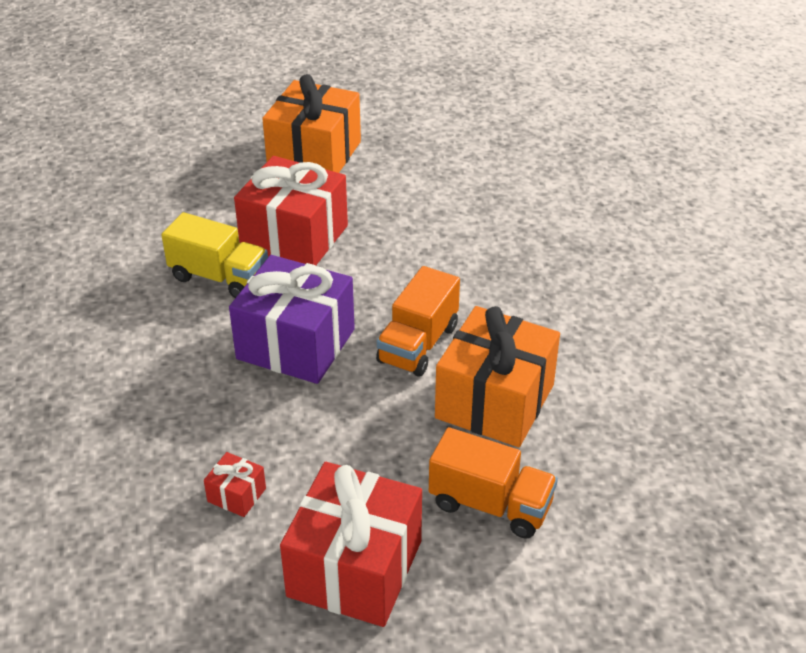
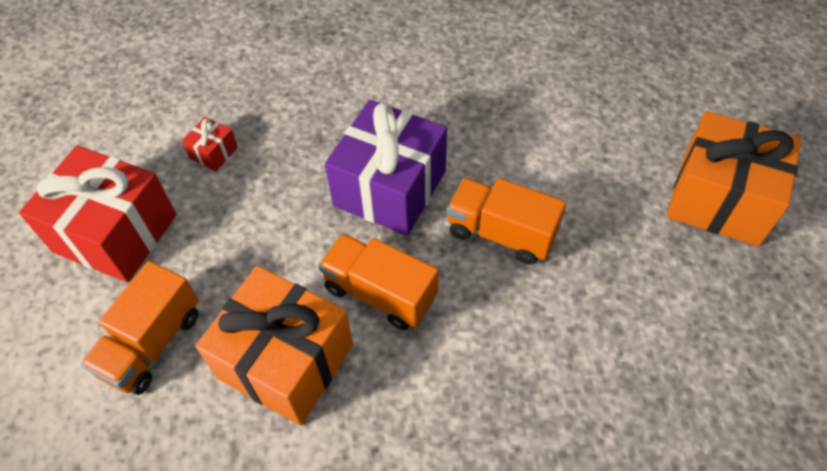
camera: 95 degrees right, 15 degrees up
yellow truck [162,212,268,298] -> none
red gift [234,156,348,265] -> none
none -> orange truck [447,178,566,265]

